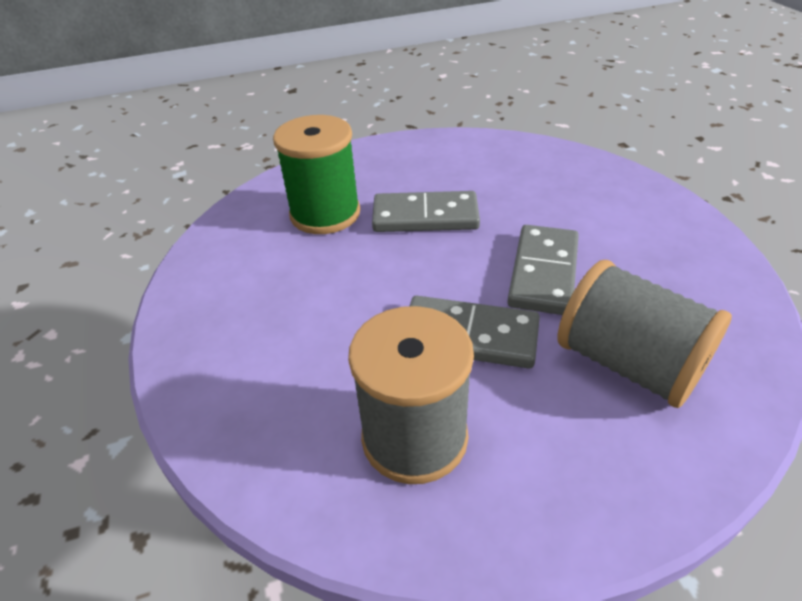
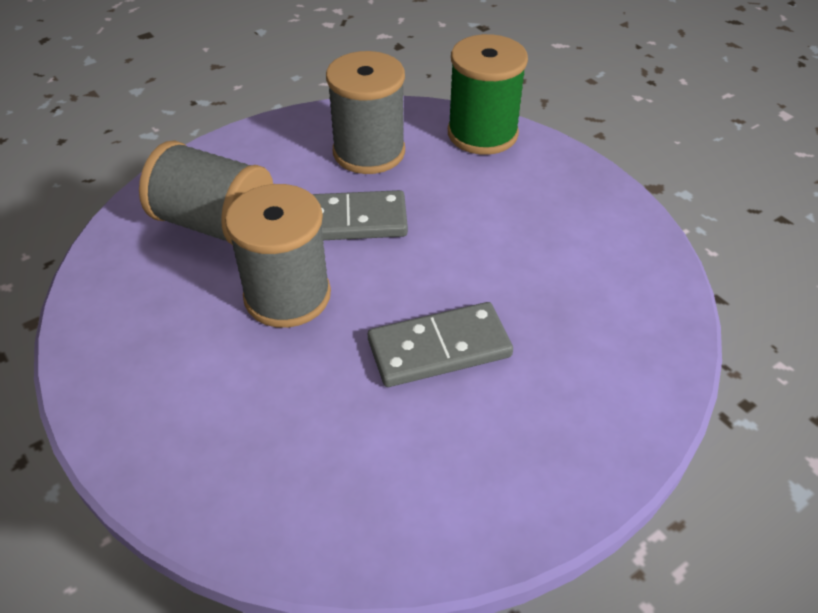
camera: 160 degrees right, 5 degrees up
green spool [273,115,360,234] -> green spool moved to [448,34,528,155]
grey domino [507,225,579,315] -> grey spool [225,184,331,328]

